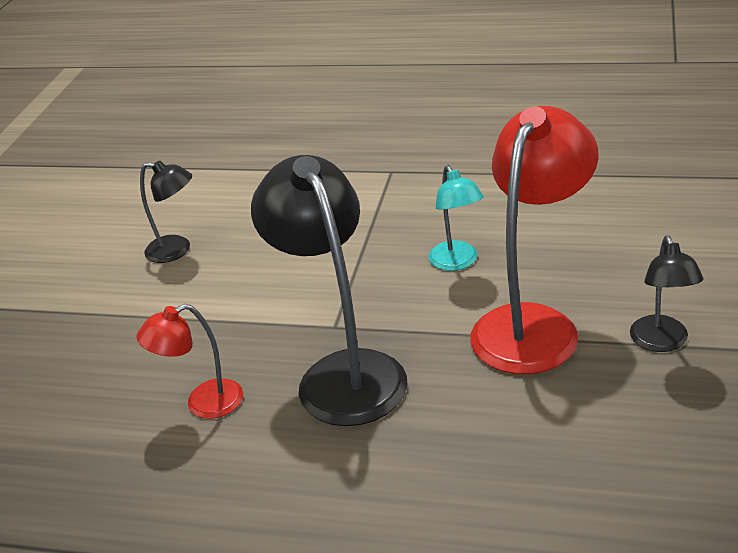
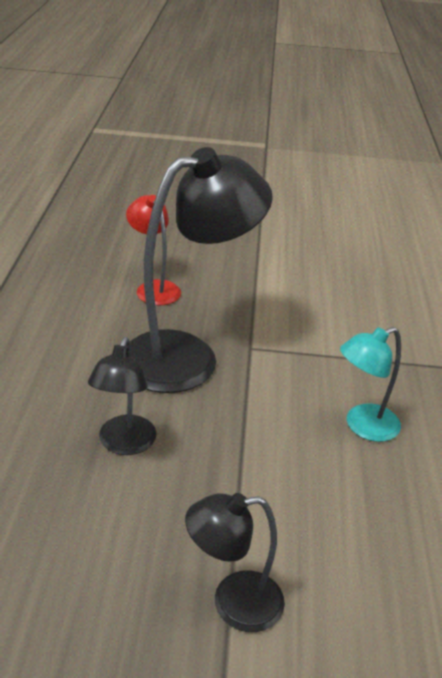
camera: 75 degrees right, 0 degrees up
black lamp [140,161,192,263] -> black lamp moved to [88,337,156,455]
red lamp [470,106,599,374] -> none

